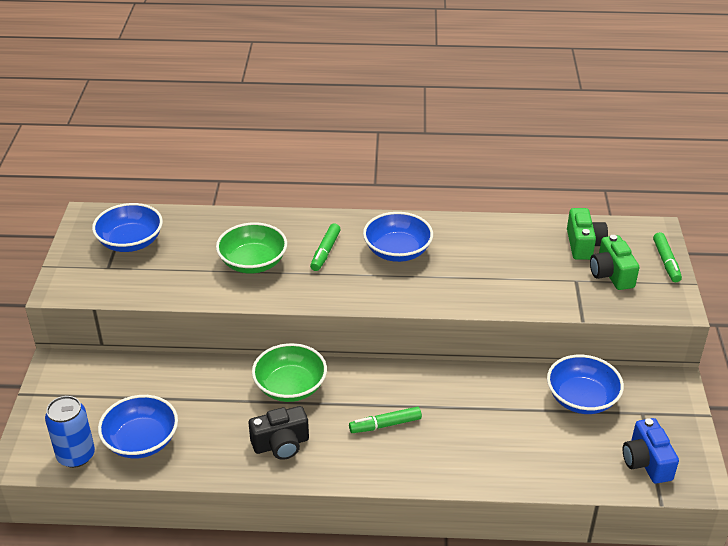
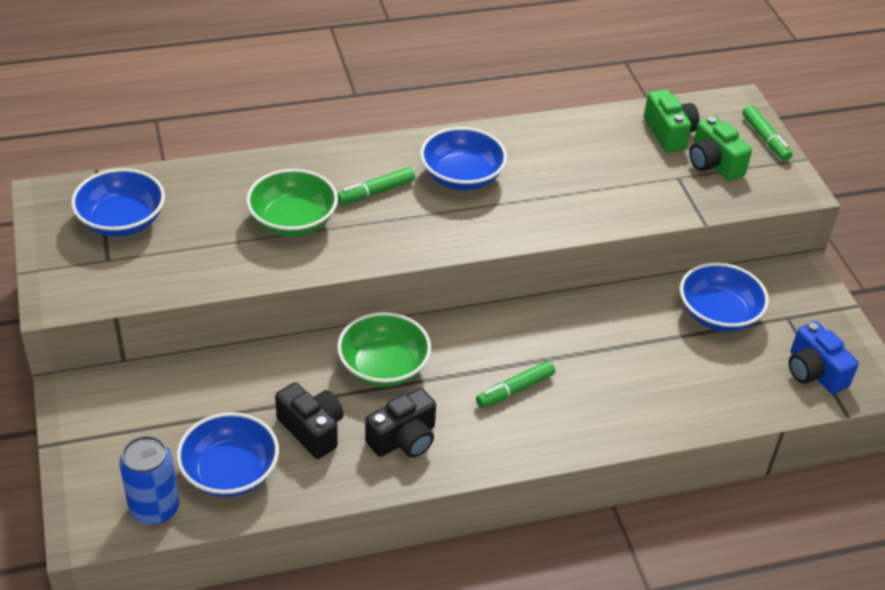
camera: 20 degrees left, 5 degrees up
green marker [310,223,341,271] -> green marker turned 60 degrees clockwise [337,167,415,205]
none -> black camera [275,382,344,459]

